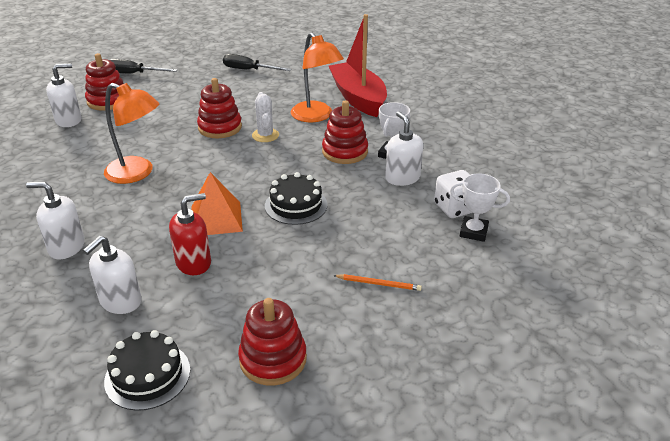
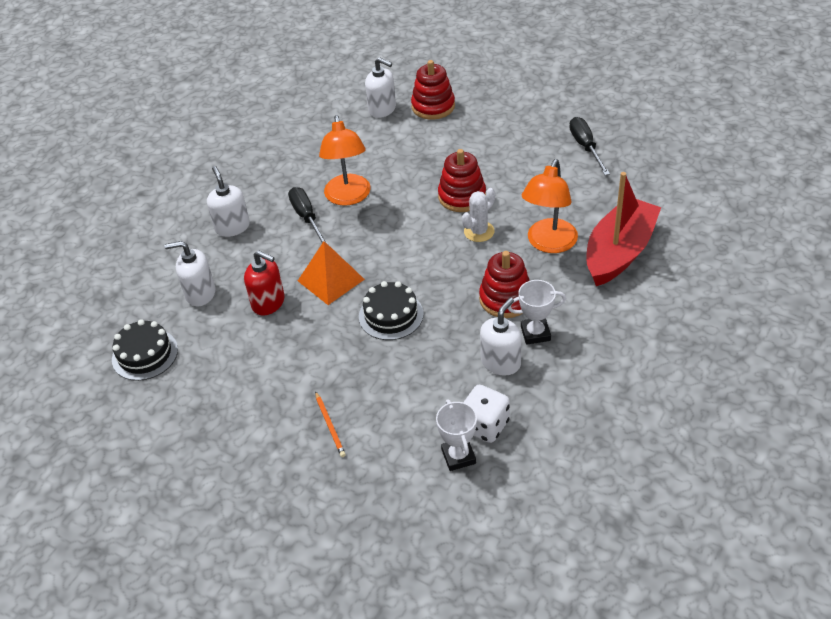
camera: 60 degrees right, 10 degrees up
black screwdriver [109,59,178,73] -> black screwdriver moved to [288,187,328,244]
red stacking toy [238,298,307,386] -> none

